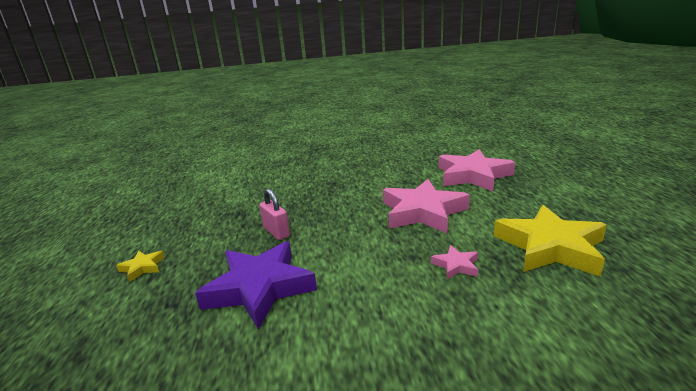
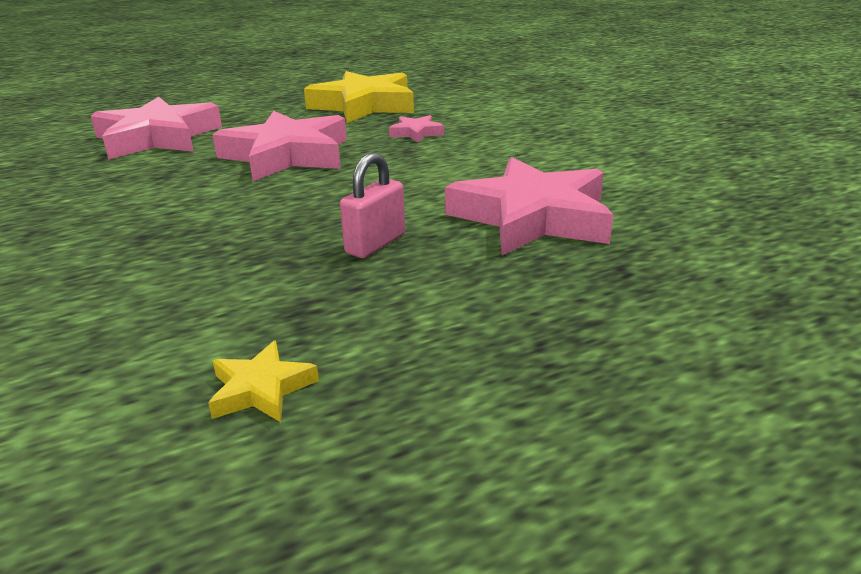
camera: 110 degrees left, 5 degrees up
yellow star [116,251,165,282] -> yellow star moved to [208,341,319,422]
purple star [195,241,317,330] -> pink star [445,157,613,255]

